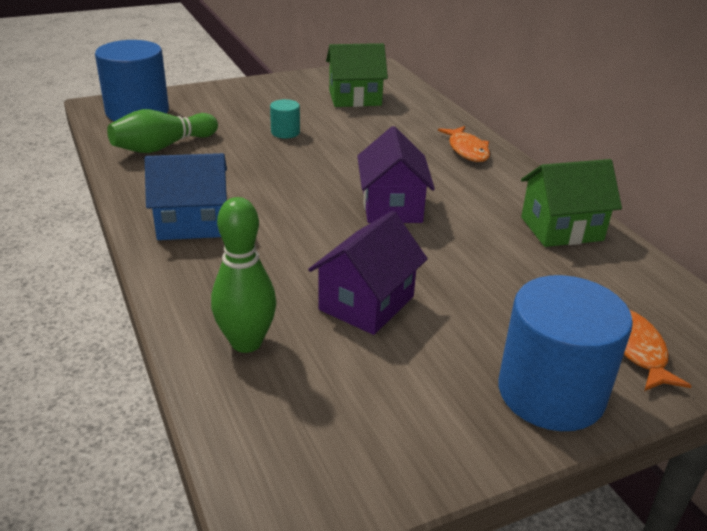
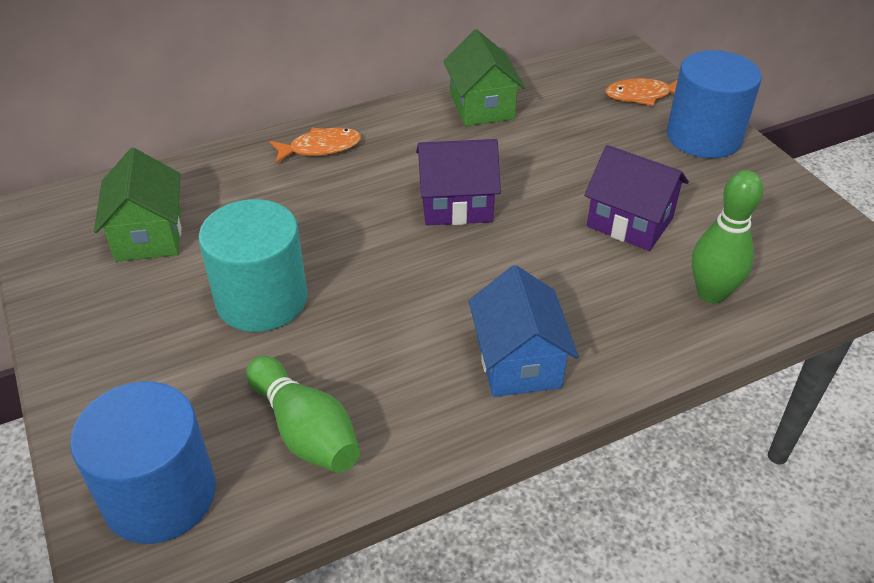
camera: 90 degrees left, 10 degrees up
turquoise cylinder [270,99,300,138] -> turquoise cylinder [198,199,308,332], size x2.22

